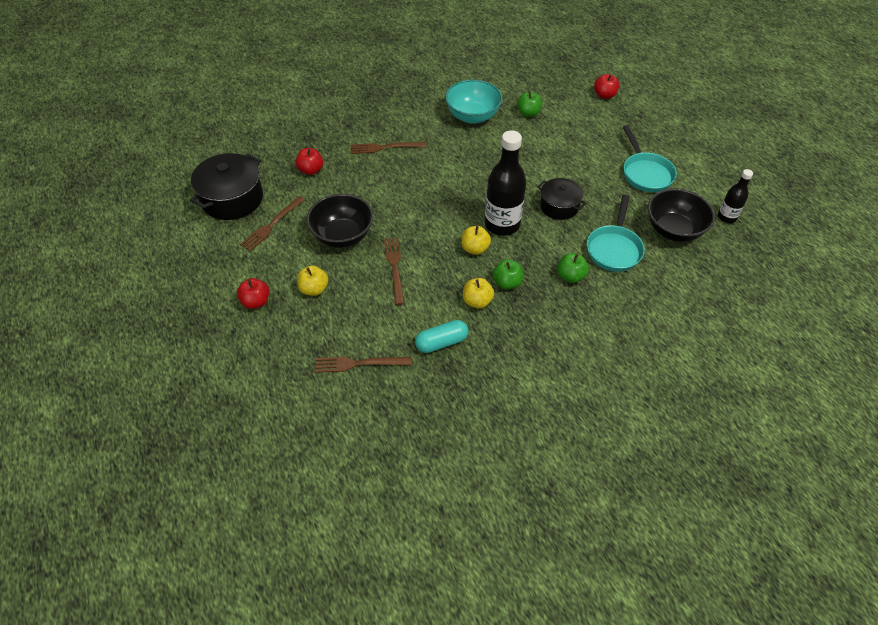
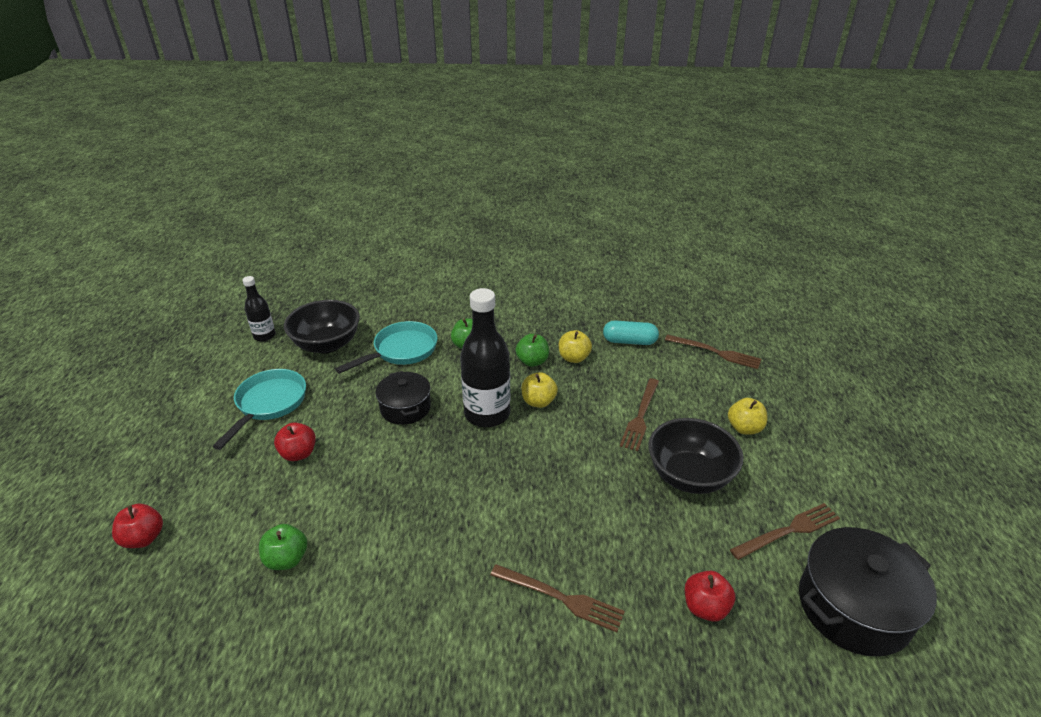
camera: 150 degrees left, 15 degrees down
red apple [237,278,269,309] -> red apple moved to [274,422,316,461]
turquoise bowl [445,79,502,124] -> none

